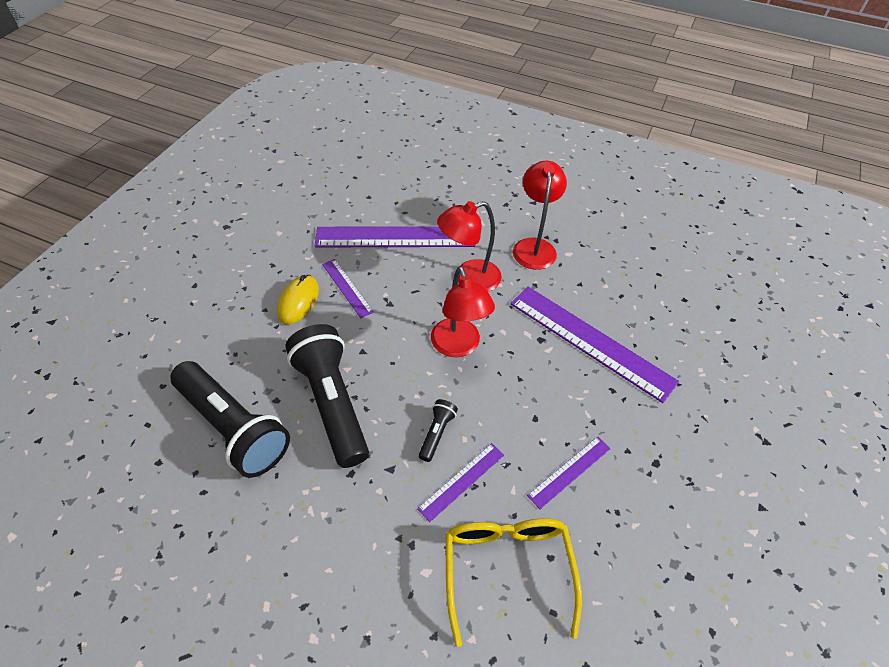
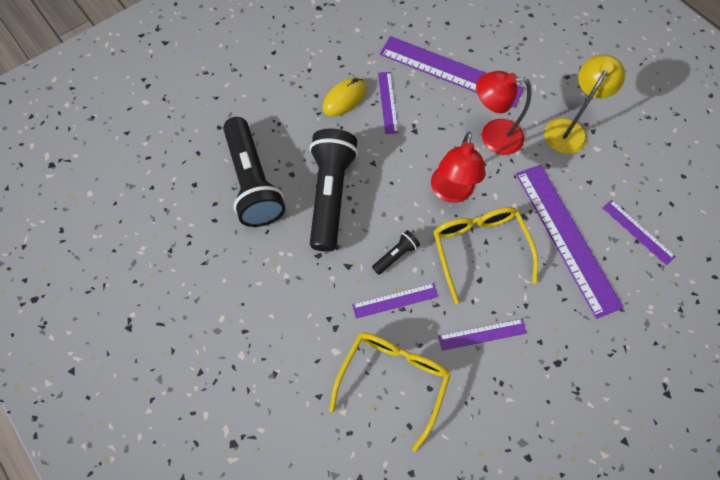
camera: 30 degrees right, 15 degrees up
red lamp [513,161,567,270] -> yellow lamp [544,54,625,154]
none -> yellow glasses [433,207,538,304]
none -> purple ruler [603,200,676,265]

